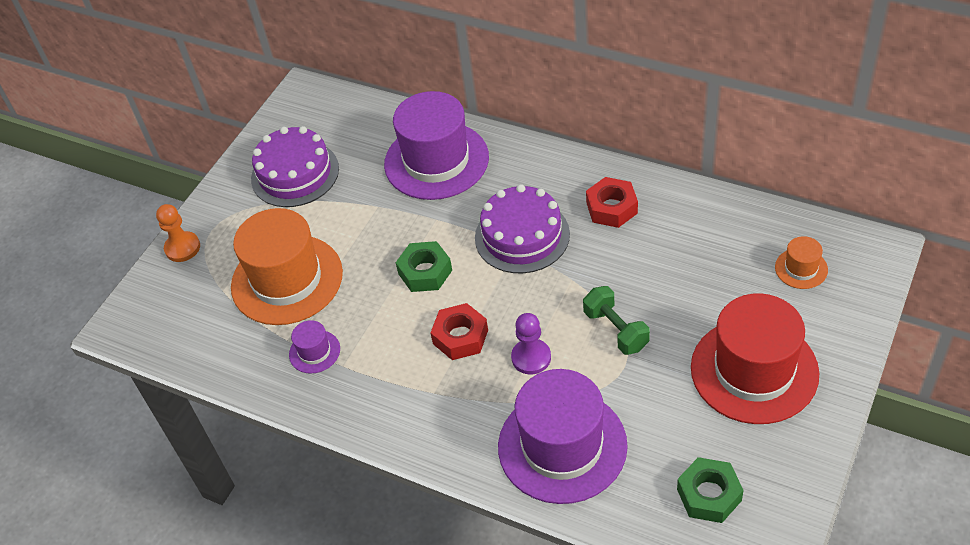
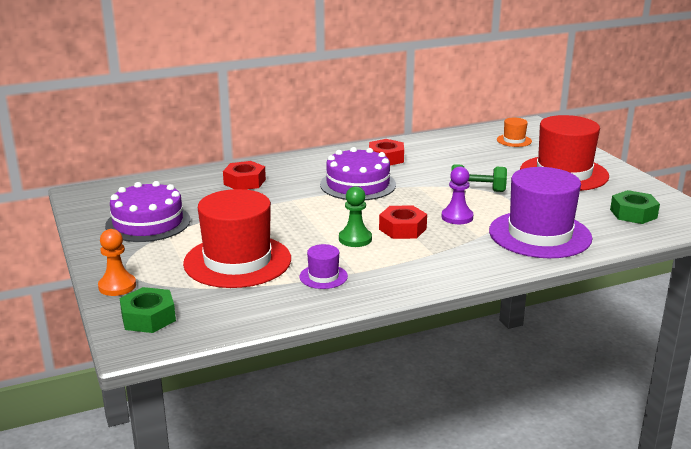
camera: 55 degrees left, 25 degrees down
orange hat [231,208,343,325] -> red hat [183,189,291,288]
purple hat [384,91,489,200] -> red nut [223,161,266,190]
green nut [395,241,452,292] -> green nut moved to [120,287,176,333]
none -> green pawn [339,186,372,247]

